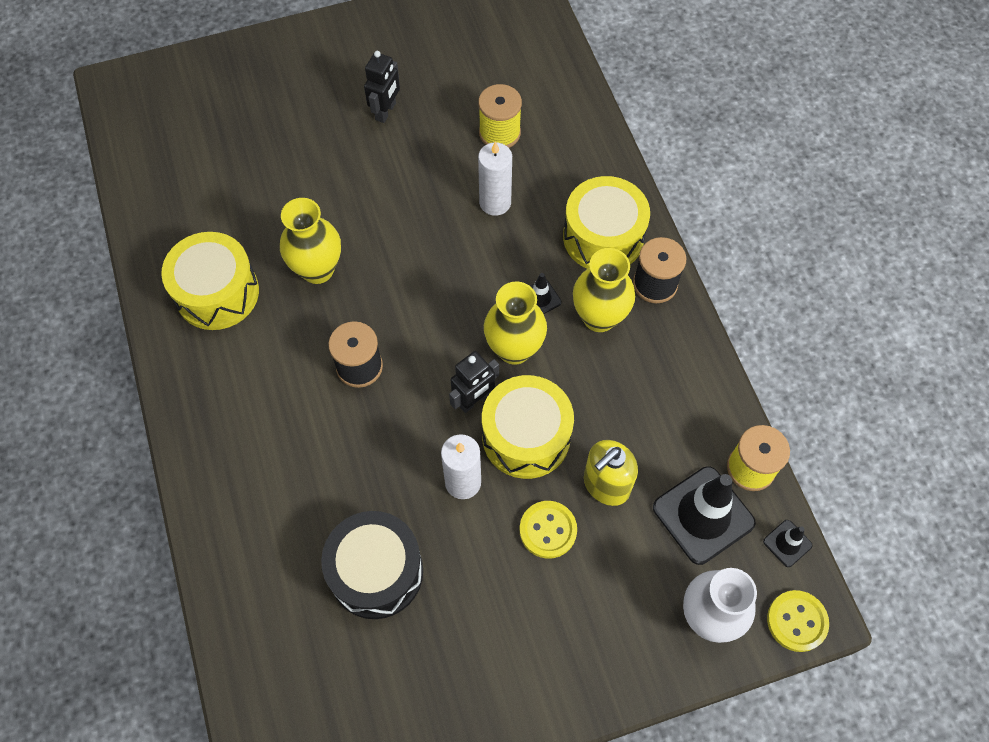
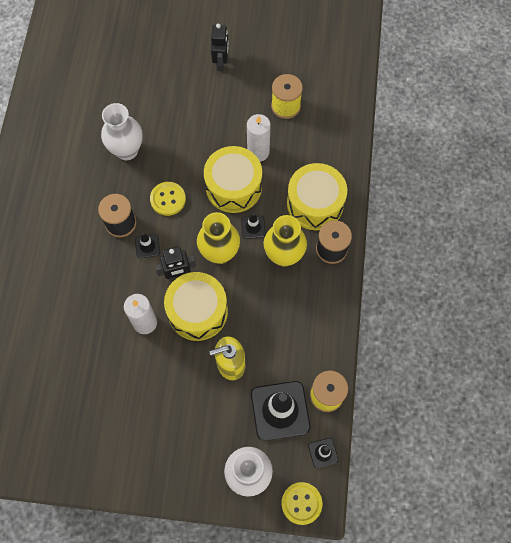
camera: 25 degrees right, 5 degrees up
yellow drum [161,232,259,330] -> yellow drum moved to [204,146,262,213]
yellow vase [280,198,341,284] -> white vase [101,103,143,160]
black drum [321,511,423,619] -> none
black robot [364,51,400,123] -> black robot turned 45 degrees counterclockwise [211,24,229,71]
yellow button [519,501,577,559] -> yellow button moved to [150,182,186,216]
none -> black traffic cone [135,232,160,258]

